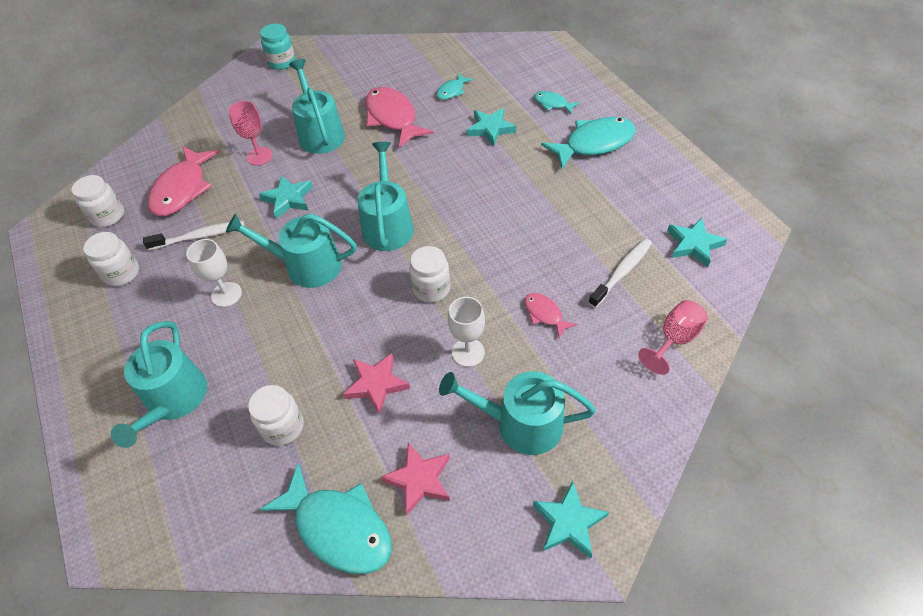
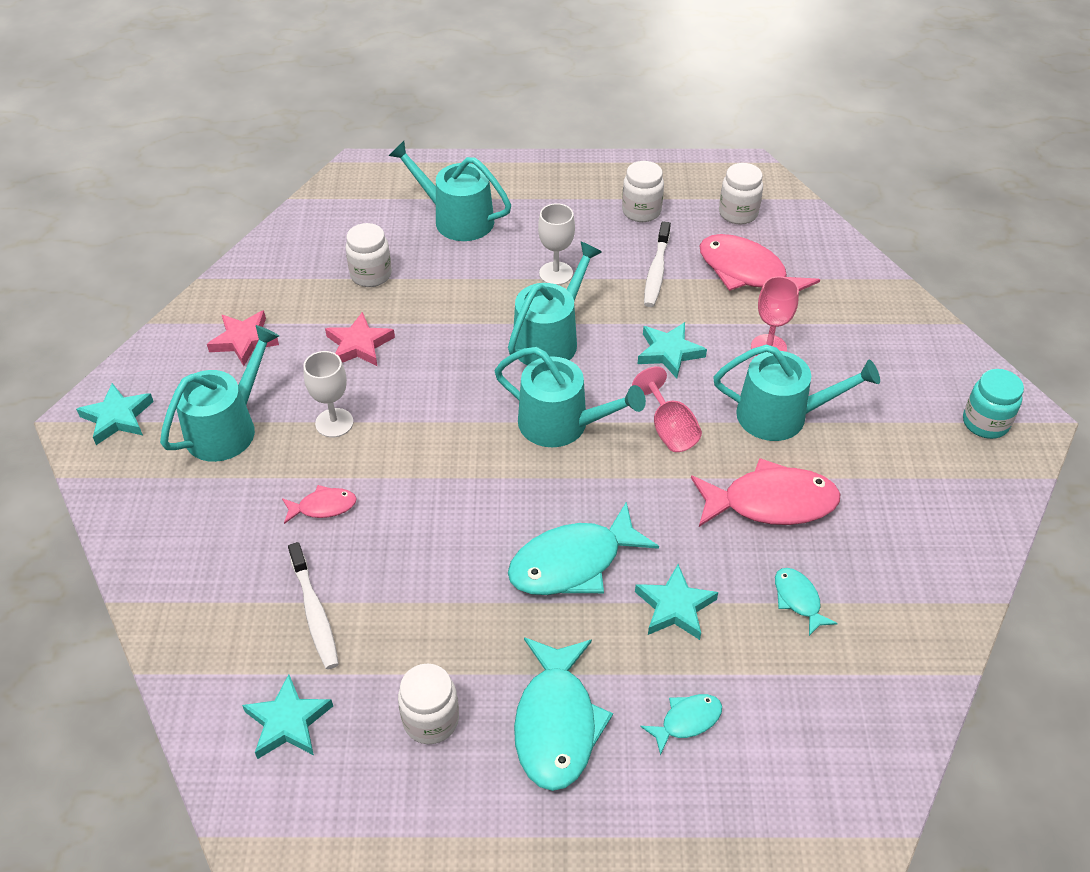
camera: 115 degrees right, 5 degrees down
turquoise fish [259,462,392,574] -> turquoise fish moved to [508,502,659,595]
white jar [409,246,450,303] -> white jar moved to [398,663,459,744]
pink goblet [638,300,708,375] -> pink goblet moved to [632,366,702,452]

